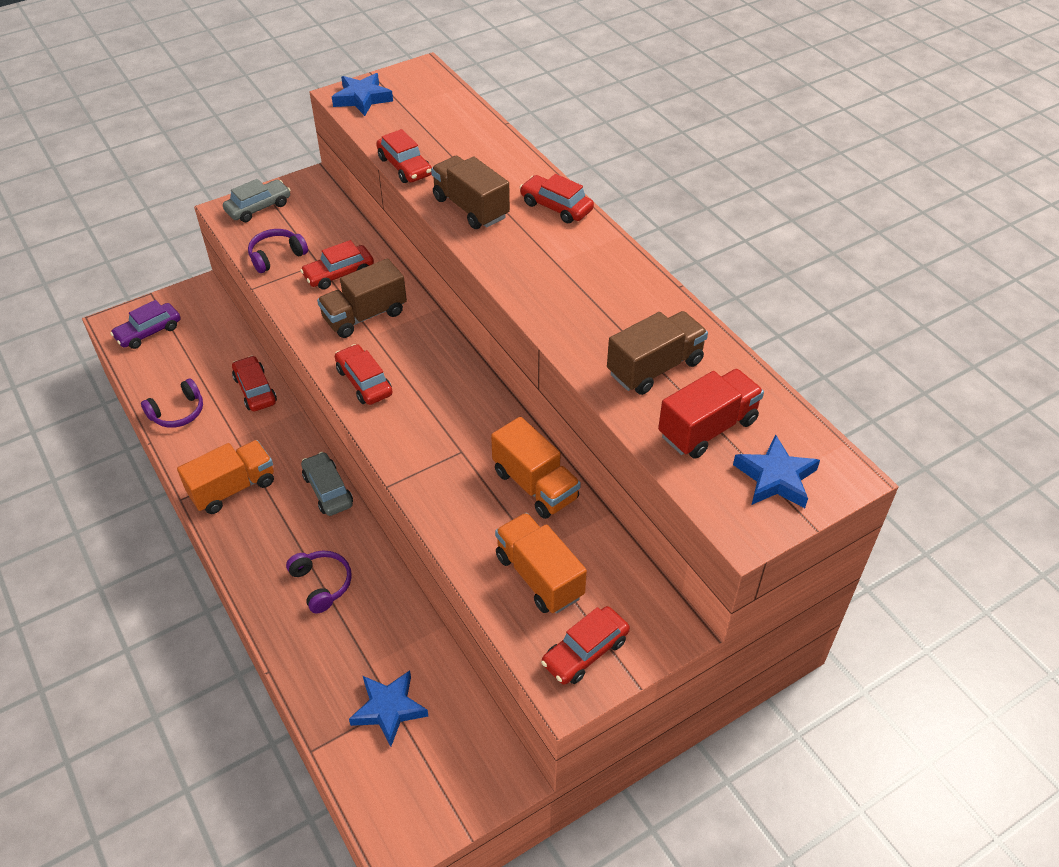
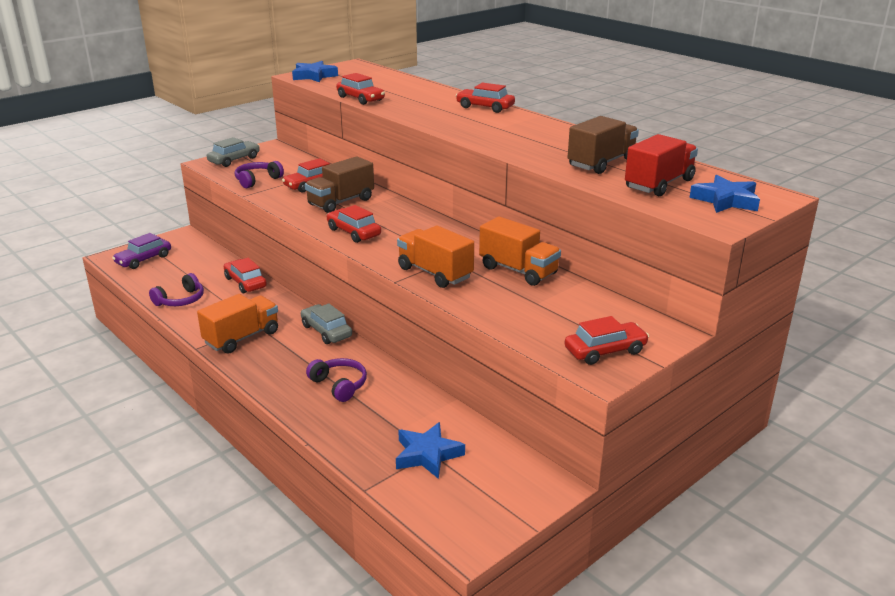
camera: 10 degrees left, 20 degrees down
brown truck [431,156,510,229] -> none
orange truck [495,513,587,614] -> orange truck moved to [397,225,474,288]
red car [541,606,630,685] -> red car turned 150 degrees counterclockwise [564,316,649,365]

